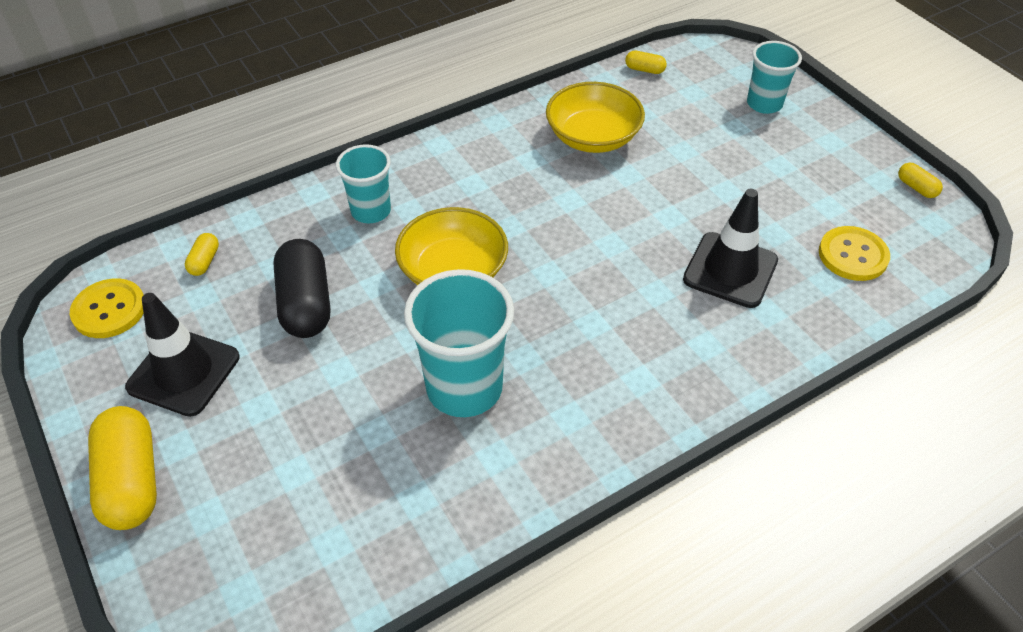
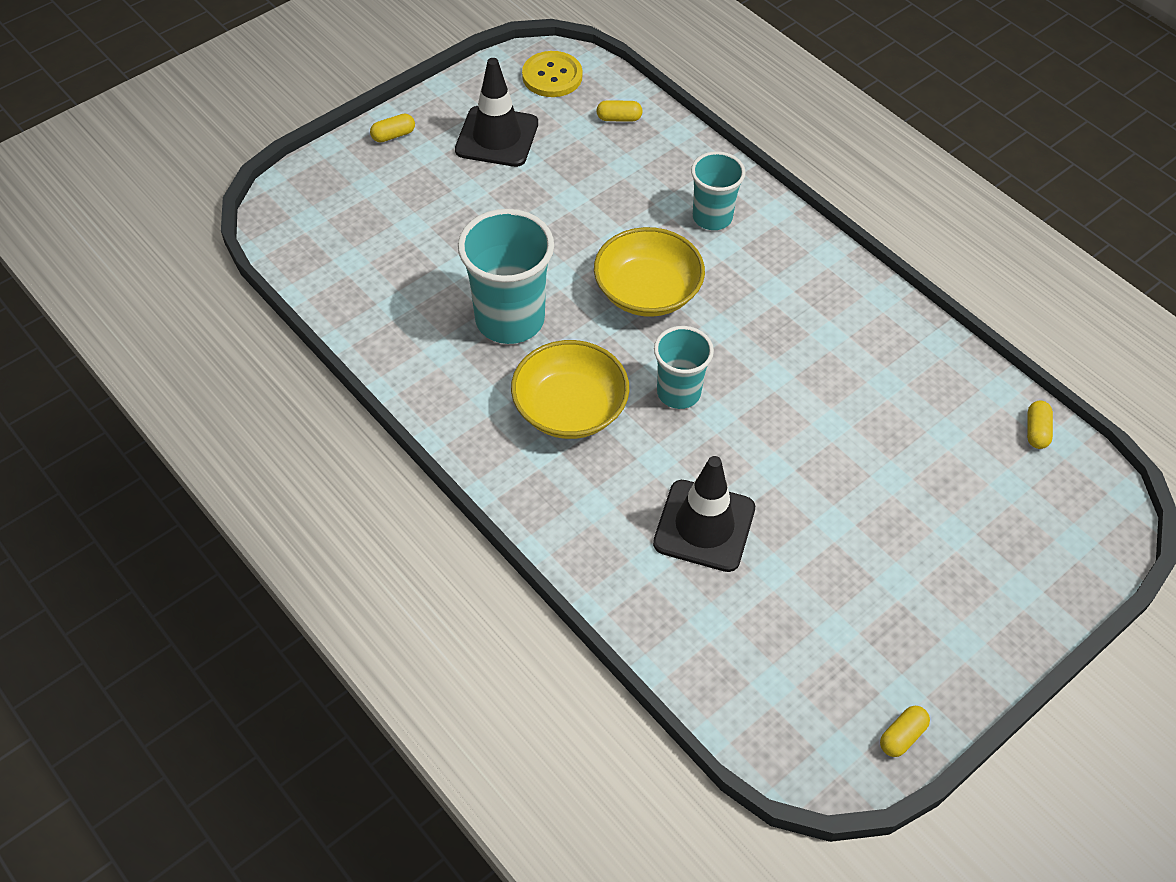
camera: 80 degrees right, 5 degrees up
yellow capsule [88,406,157,530] -> yellow capsule [370,113,415,143], size x0.46
black capsule [273,239,330,338] -> none
yellow bowl [546,82,645,153] -> yellow bowl moved to [511,340,629,439]
turquoise cup [747,41,802,114] -> turquoise cup moved to [654,326,714,409]
yellow button [819,226,890,281] -> none

